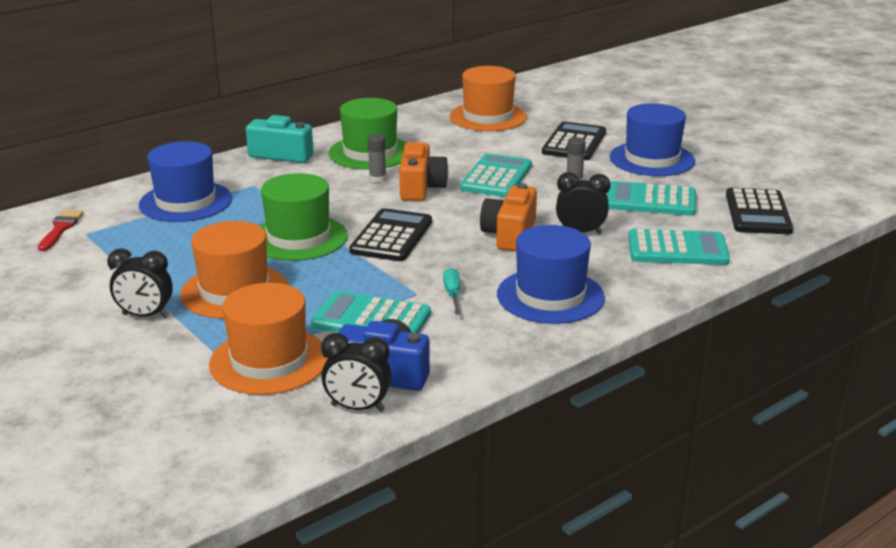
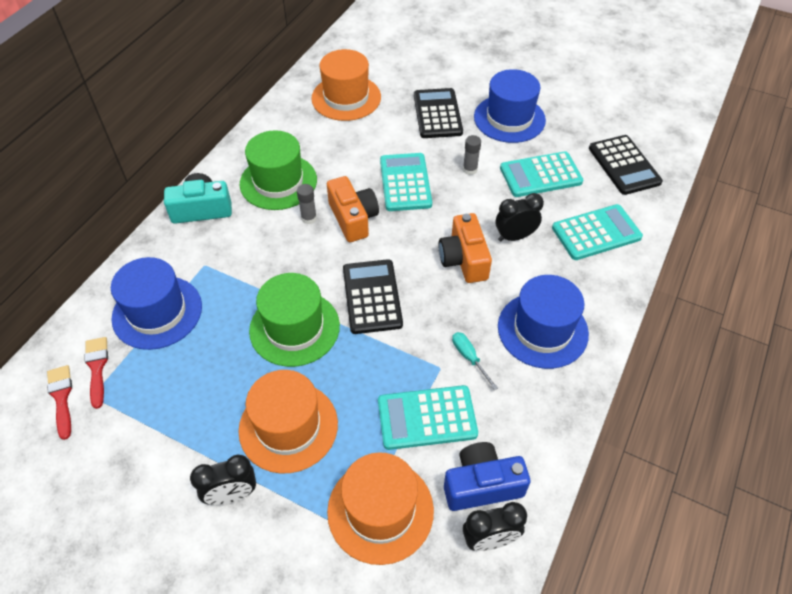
camera: 25 degrees left, 25 degrees up
none -> red brush [85,337,108,409]

